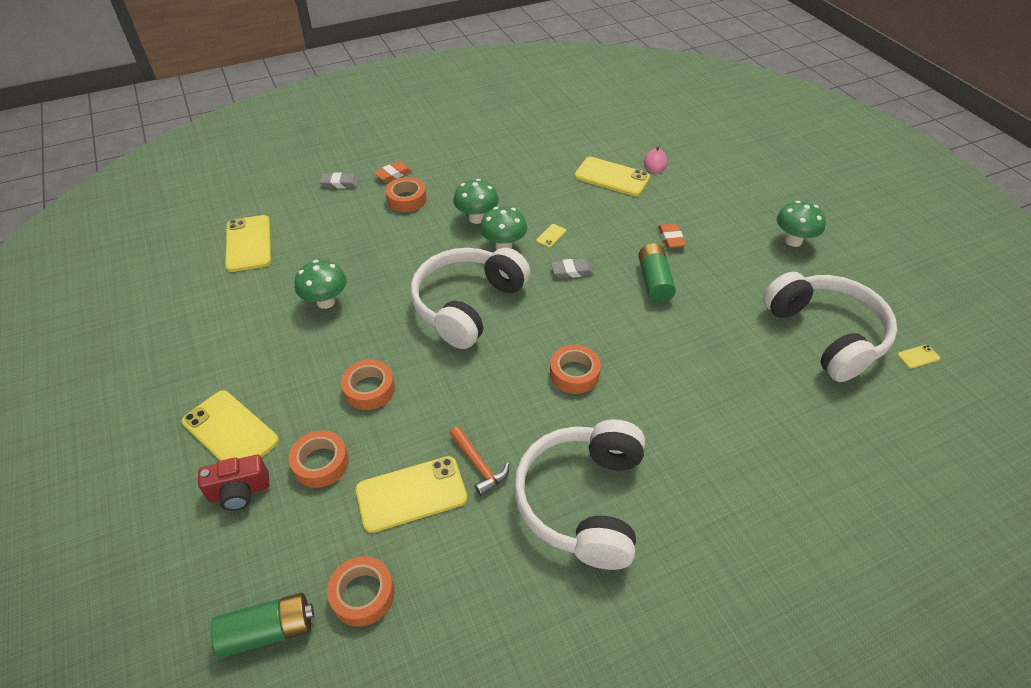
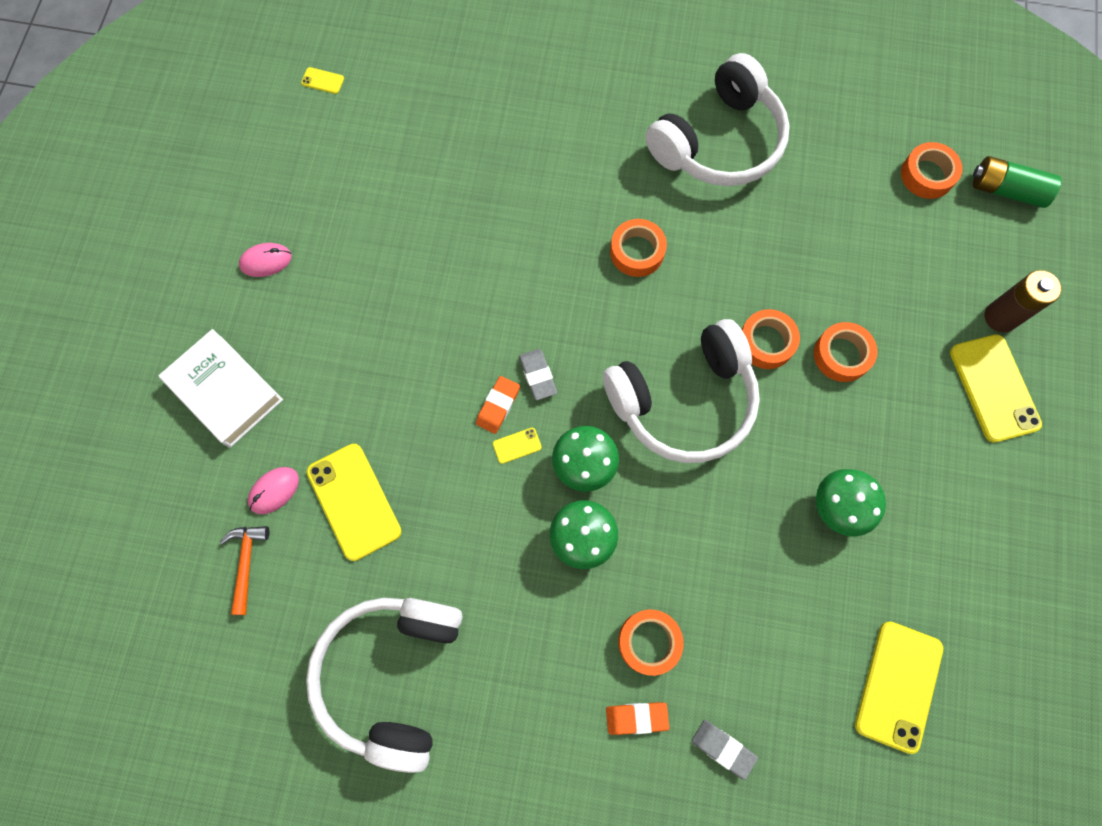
camera: 145 degrees left, 25 degrees up
red camera [198,455,269,511] -> brown battery [985,270,1062,333]
orange tape [288,430,349,488] -> orange tape moved to [742,309,800,369]
yellow phone [356,456,467,533] -> none
orange hammer [449,426,509,496] -> orange hammer moved to [220,526,270,615]
grey eraser [551,259,594,278] -> grey eraser turned 45 degrees clockwise [519,349,557,400]
green battery [638,243,676,303] -> none
orange eraser [658,223,686,248] -> orange eraser moved to [476,376,520,434]
white headphones [763,272,897,382] -> white headphones moved to [306,598,462,773]
green mushroom [777,201,826,247] -> pink mouse [239,243,292,277]
none -> white book [158,329,283,448]

